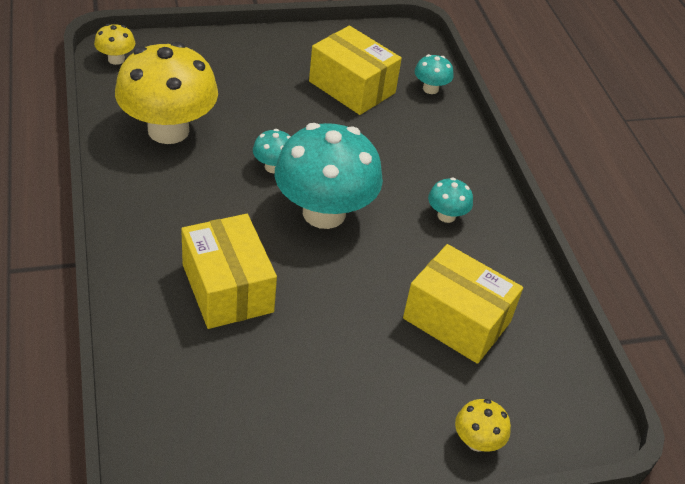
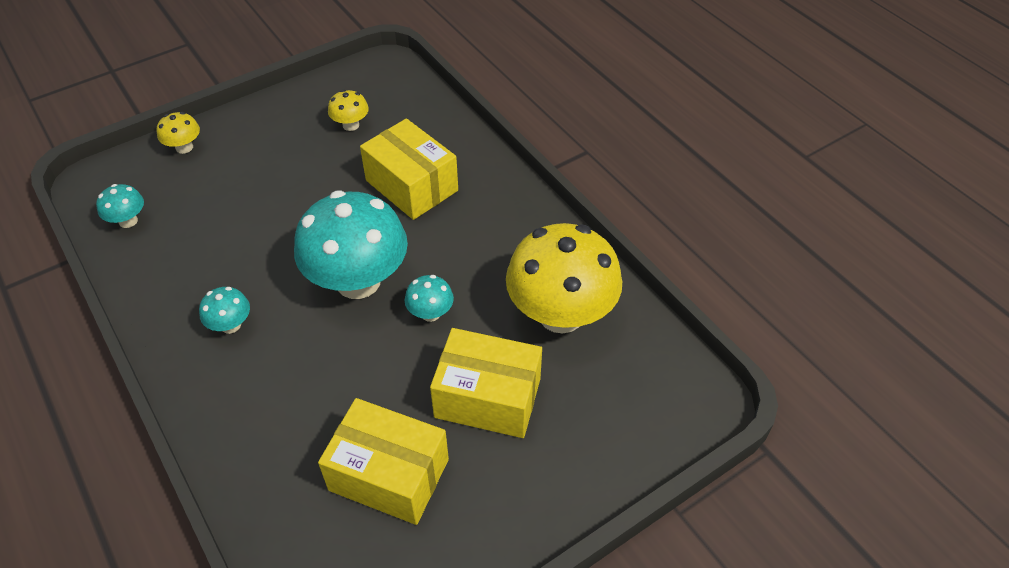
camera: 165 degrees right, 5 degrees up
yellow mushroom [94,24,135,65] -> yellow mushroom moved to [328,90,369,131]
yellow box [403,244,523,364] -> yellow box moved to [430,328,542,438]
turquoise mushroom [415,54,454,94] -> turquoise mushroom moved to [96,184,144,228]

